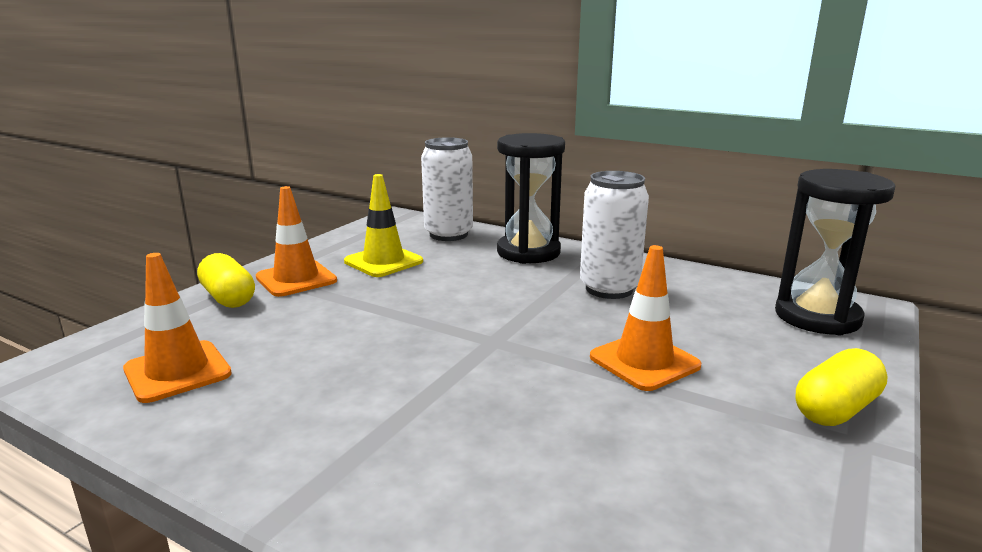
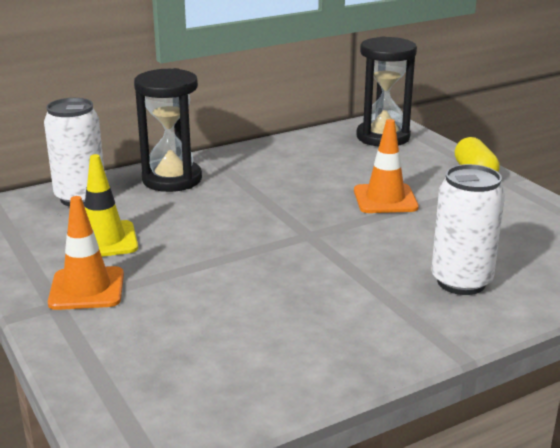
camera: 60 degrees left, 5 degrees up
orange traffic cone [123,253,232,403] -> none
yellow capsule [197,253,255,308] -> none
white can [580,171,649,299] -> white can moved to [431,164,505,295]

